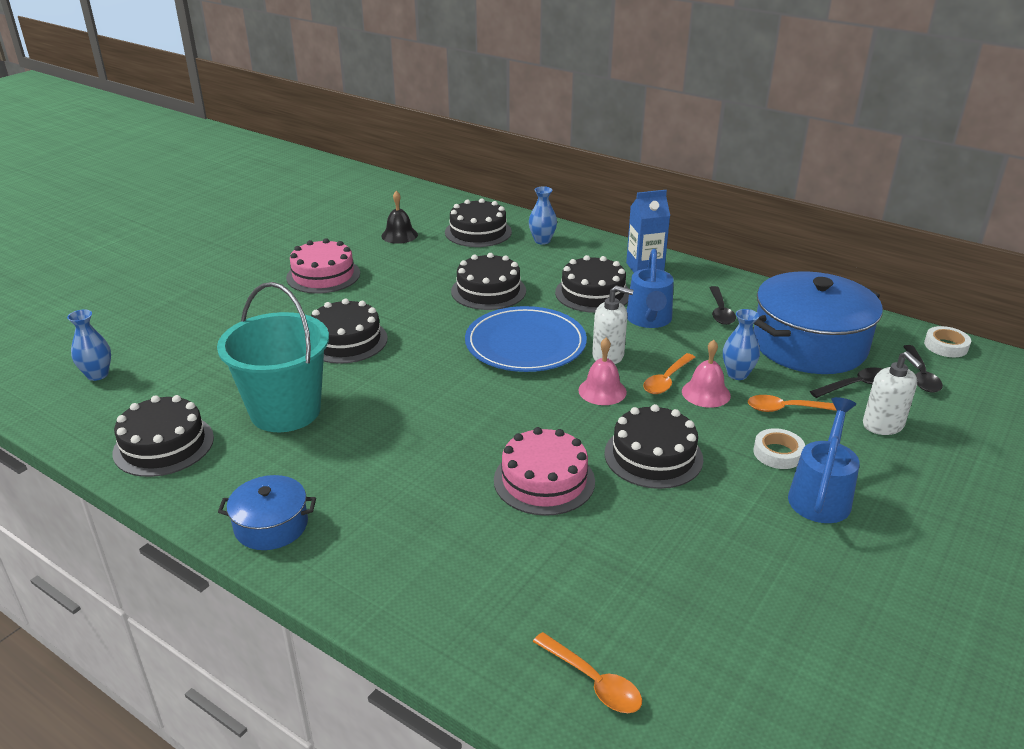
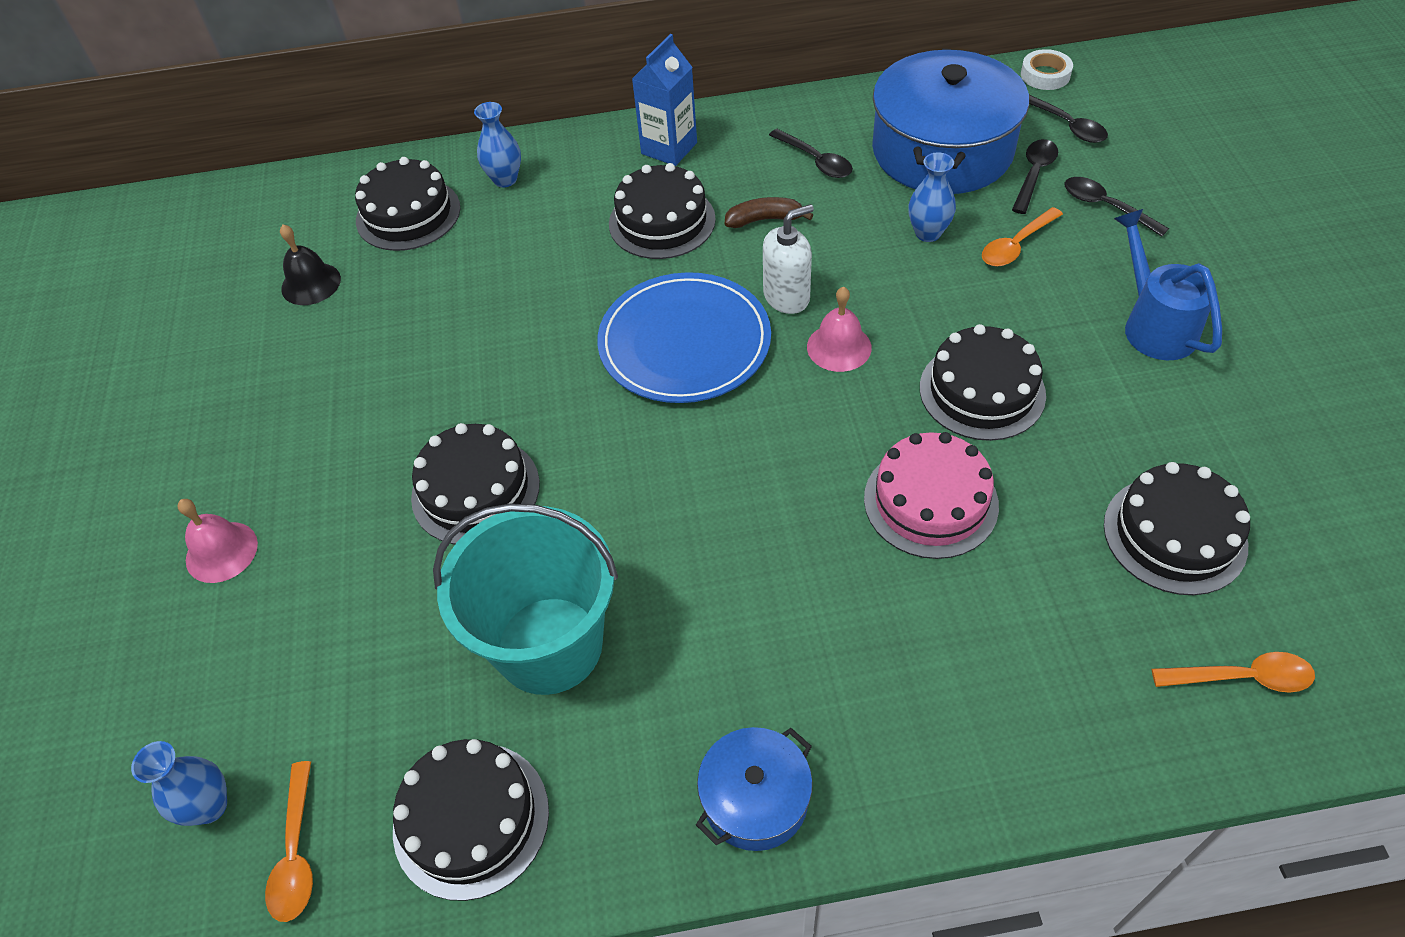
camera: 40 degrees left, 20 degrees up
pink cake [286,238,360,294] -> none
black cake [451,253,526,310] -> black cake moved to [1104,462,1250,595]
blue watering can [627,249,674,328] -> brown banana [725,197,813,228]
orange spoon [643,353,696,394] -> orange spoon moved to [265,761,313,922]
pink bell [682,340,731,408] -> pink bell moved to [178,499,258,583]
white tape [753,428,805,469] -> none
white soap dispenser [863,351,923,435] -> black spoon [1064,177,1169,237]

